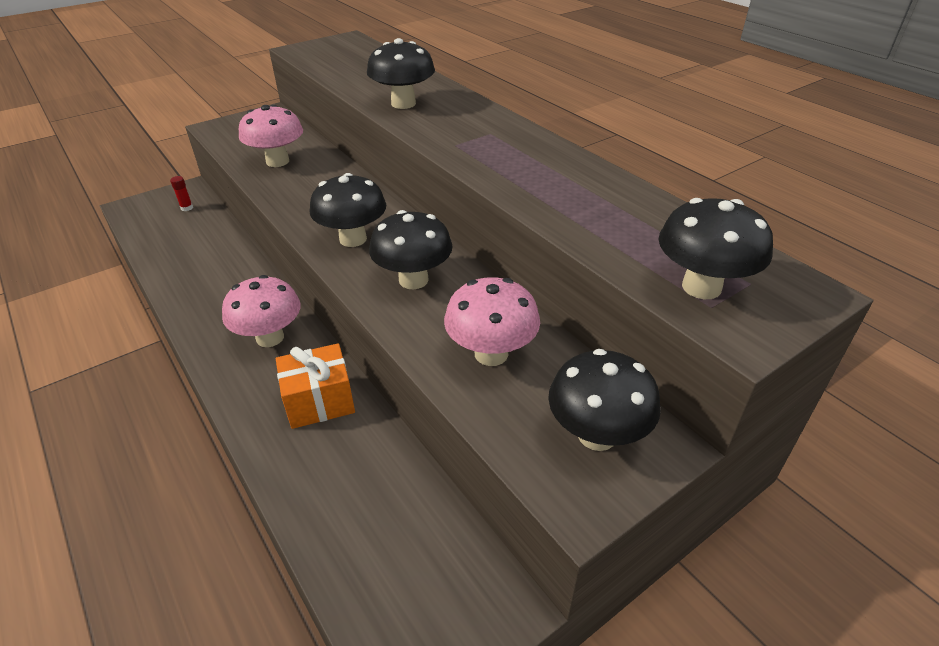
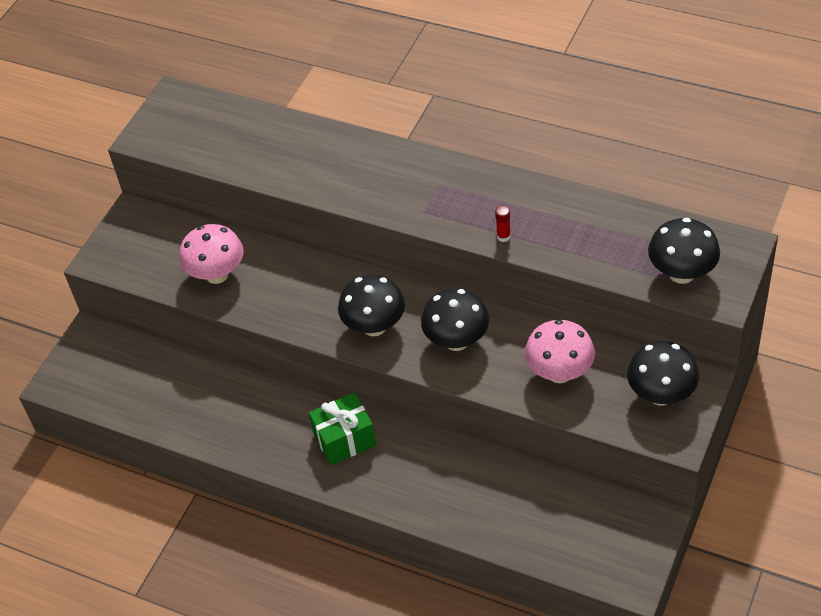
camera: 25 degrees left, 10 degrees up
red glue stick [170,176,193,211] -> red glue stick moved to [495,205,511,242]
pink mushroom [222,275,301,347] -> green gift [309,392,376,465]
orange gift [276,343,355,429] -> none
black mushroom [367,38,435,109] -> none

